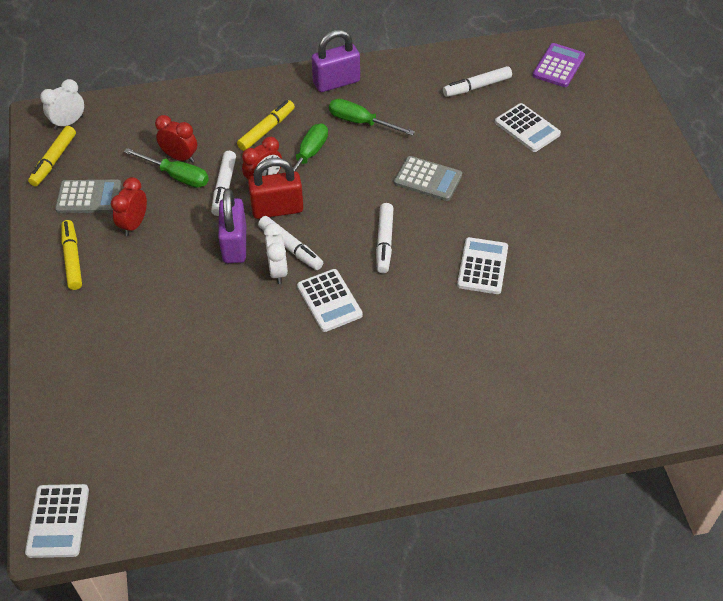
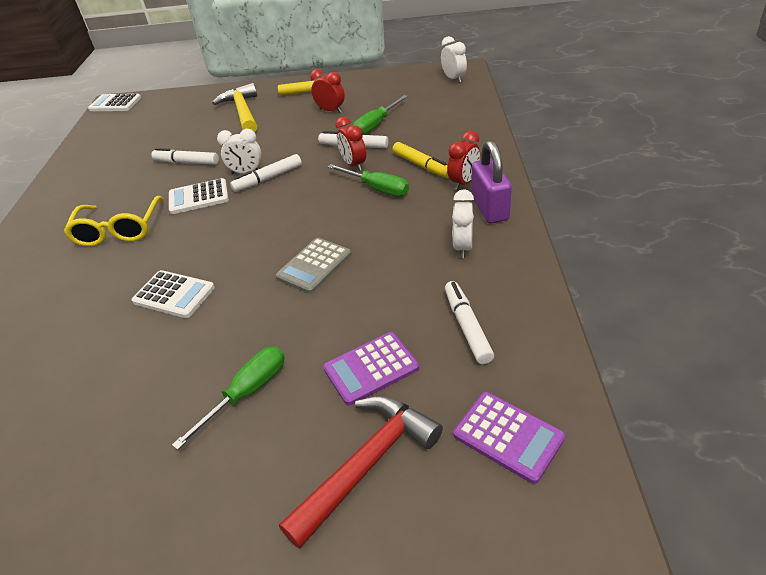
camera: 105 degrees right, 10 degrees down
yellow marker [28,126,76,186] -> none
grey calculator [55,180,121,213] -> none
red clock [155,115,197,163] -> red clock moved to [447,131,480,190]
purple padlock [218,188,246,263] -> none
red padlock [248,158,303,219] -> none
green screwdriver [329,99,415,136] -> green screwdriver moved to [172,347,285,450]
white marker [376,203,394,273] -> white marker moved to [151,148,219,165]
white calculator [495,103,561,152] -> purple calculator [323,332,419,406]
none -> yellow glasses [64,196,164,246]
none -> yellow hammer [212,83,257,132]
none -> red hammer [279,396,443,549]
none -> white clock [452,189,474,258]

